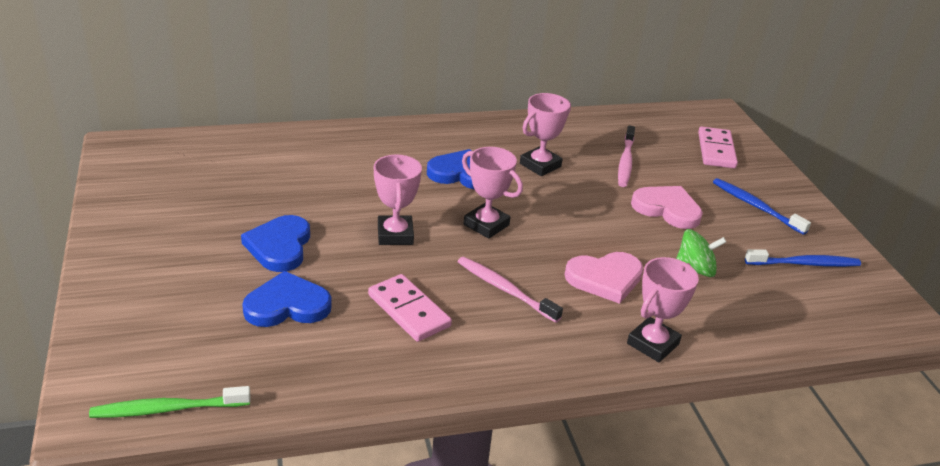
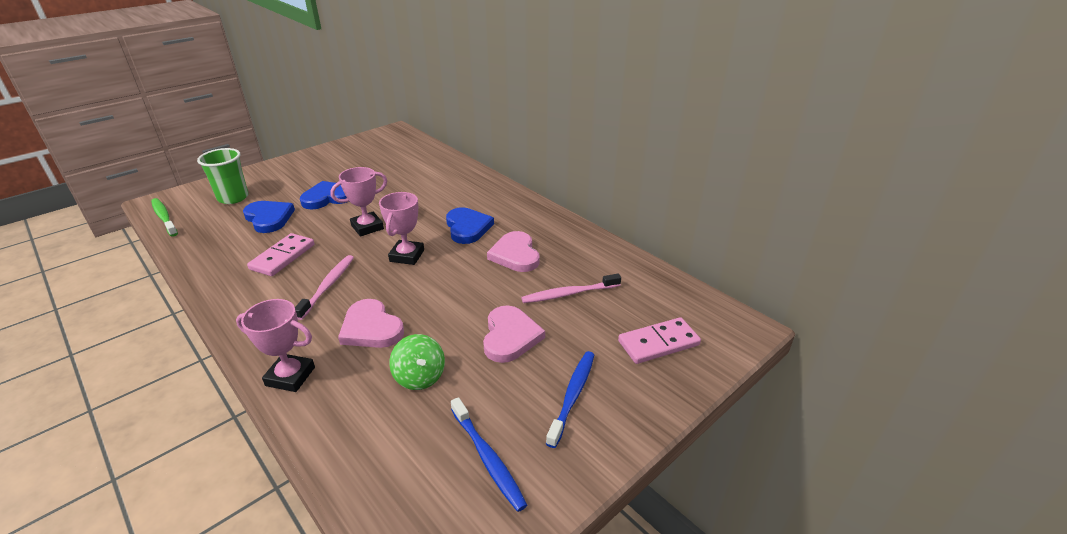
camera: 65 degrees right, 0 degrees up
pink trophy [520,93,571,176] -> pink heart [487,231,540,272]
none -> green cup [197,148,249,204]

